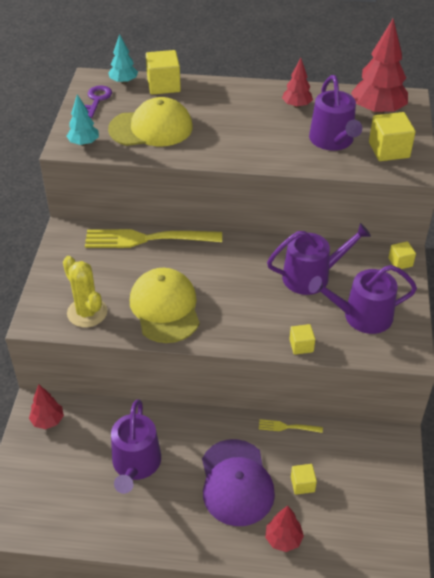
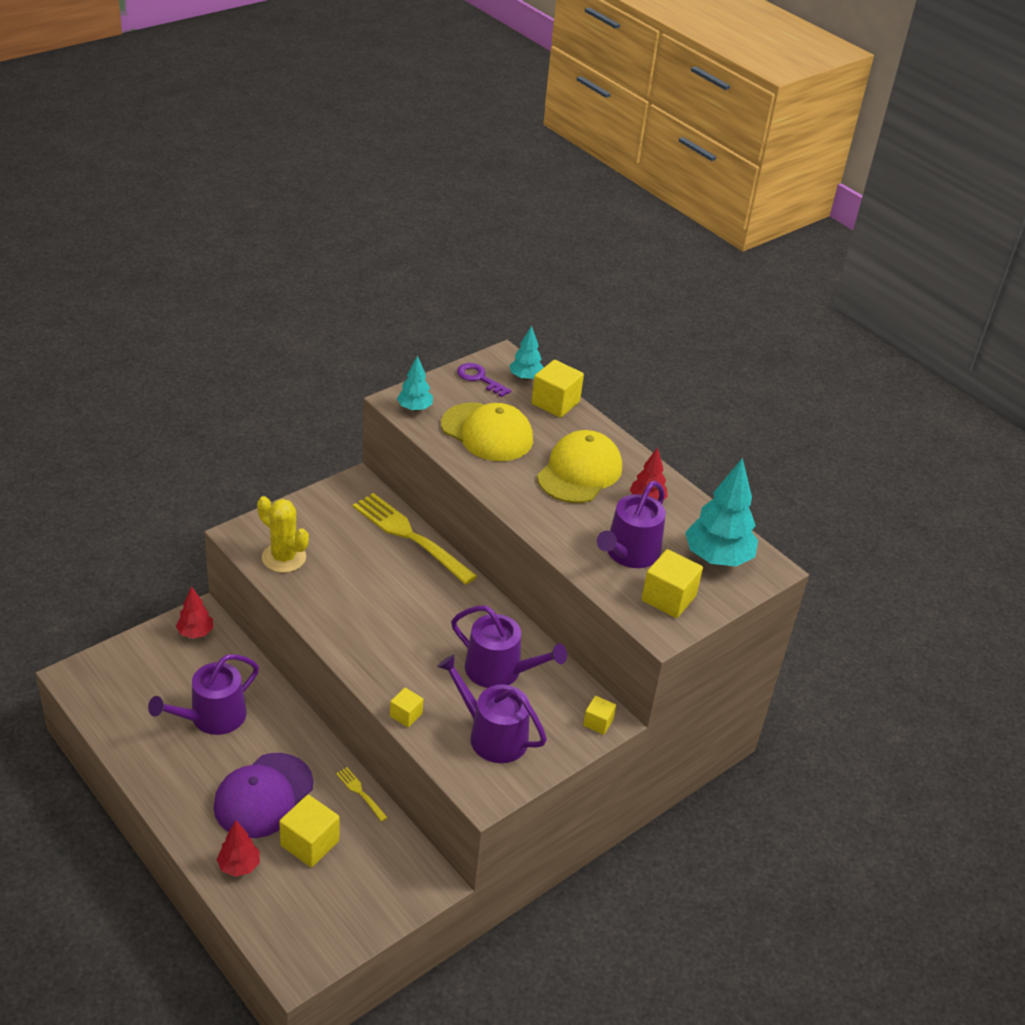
camera: 40 degrees right, 5 degrees down
yellow cactus [63,256,107,327] -> yellow cactus turned 60 degrees counterclockwise [257,496,309,573]
purple key [85,86,112,118] -> purple key turned 105 degrees counterclockwise [457,363,511,397]
yellow cap [130,268,200,343] -> yellow cap moved to [537,430,622,503]
yellow cube [291,464,317,495] -> yellow cube [279,795,339,867], size x1.77
red tree [351,19,408,115] -> turquoise tree [685,458,758,567]

